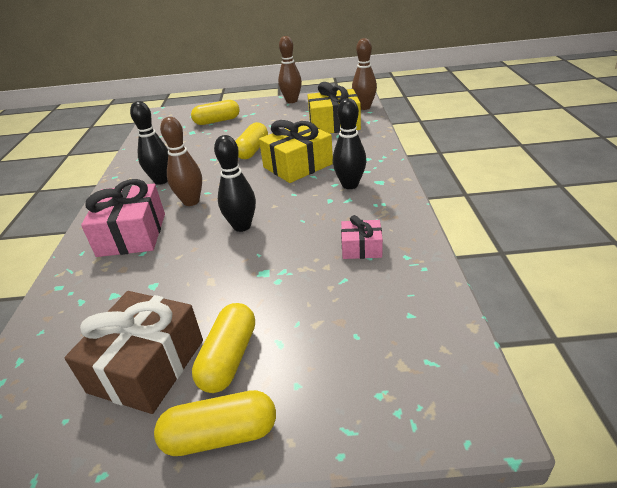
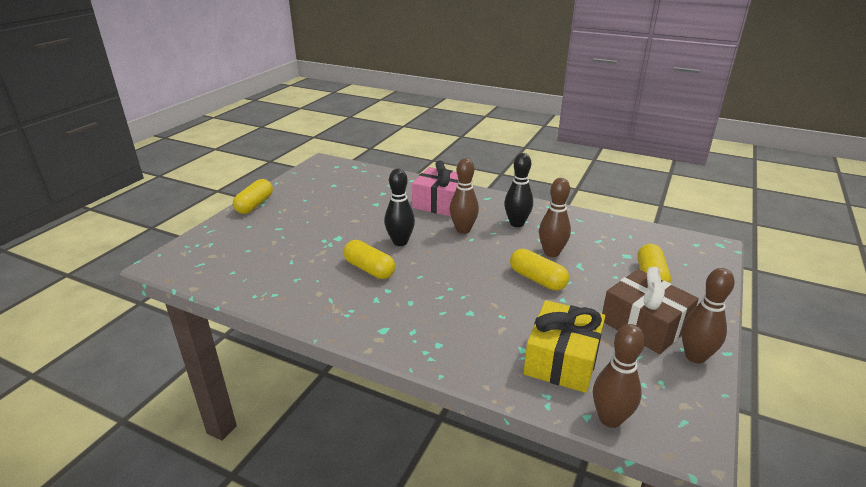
camera: 115 degrees right, 5 degrees down
brown gift [65,291,203,414] -> brown gift moved to [602,267,699,354]
yellow capsule [192,303,255,393] -> yellow capsule moved to [343,240,395,279]
yellow gift [259,120,333,183] -> none
black bowling pin [332,98,366,189] -> none
pink gift [341,215,383,259] -> none
none -> brown bowling pin [539,178,571,257]

